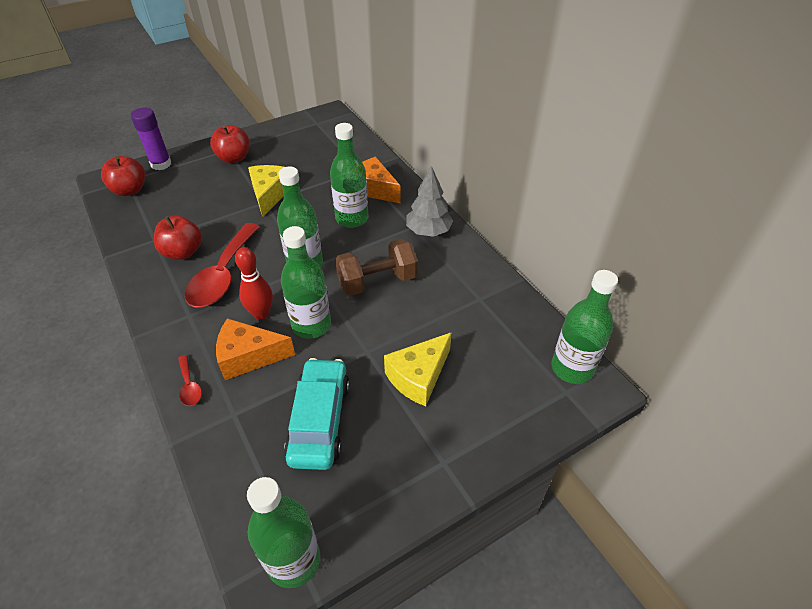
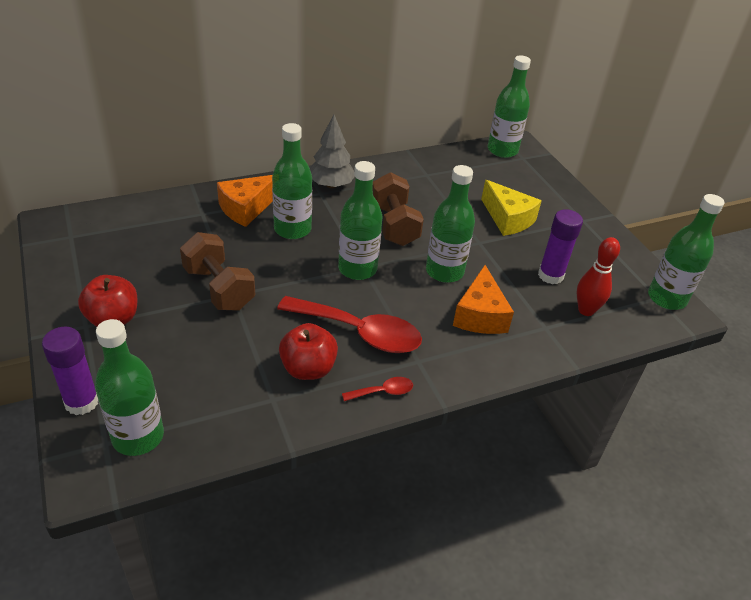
camera: 85 degrees left, 5 degrees down
red apple [101,156,145,196] -> green bottle [95,319,164,456]
red spoon [178,355,202,406] -> red spoon moved to [342,377,413,401]
red bowling pin [235,247,273,320] -> red bowling pin moved to [577,237,620,316]
yellow cheese [248,165,284,217] -> brown dumbbell [180,232,255,311]
turquoise car [284,358,350,470] -> purple glue stick [538,209,583,284]

